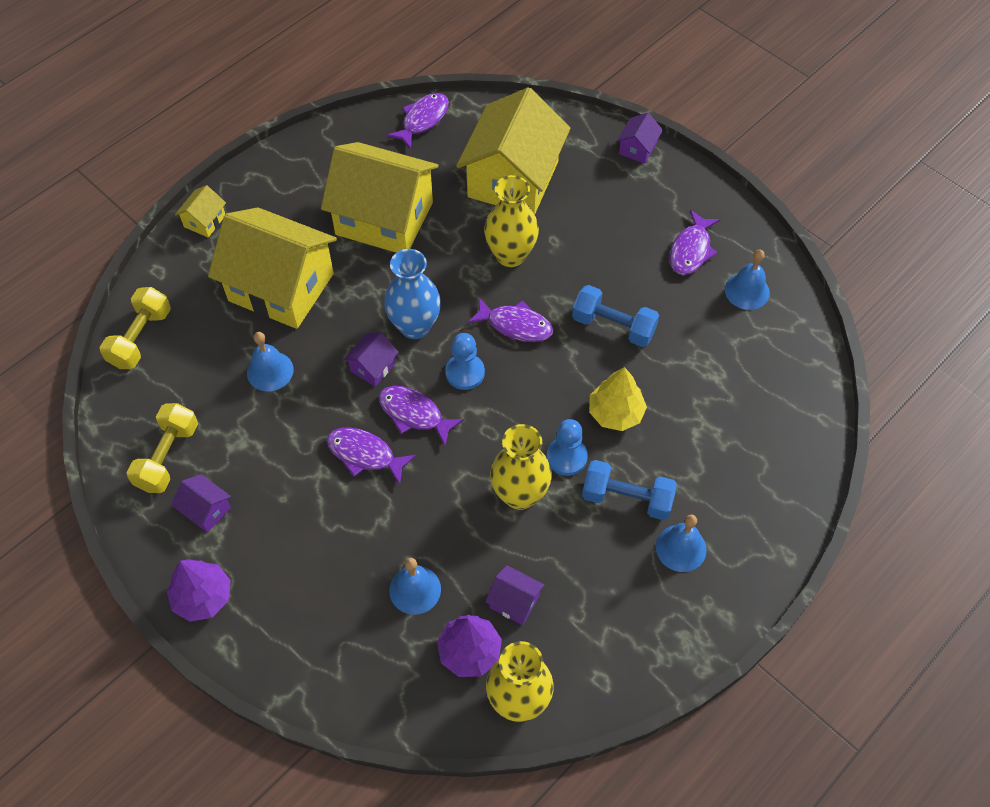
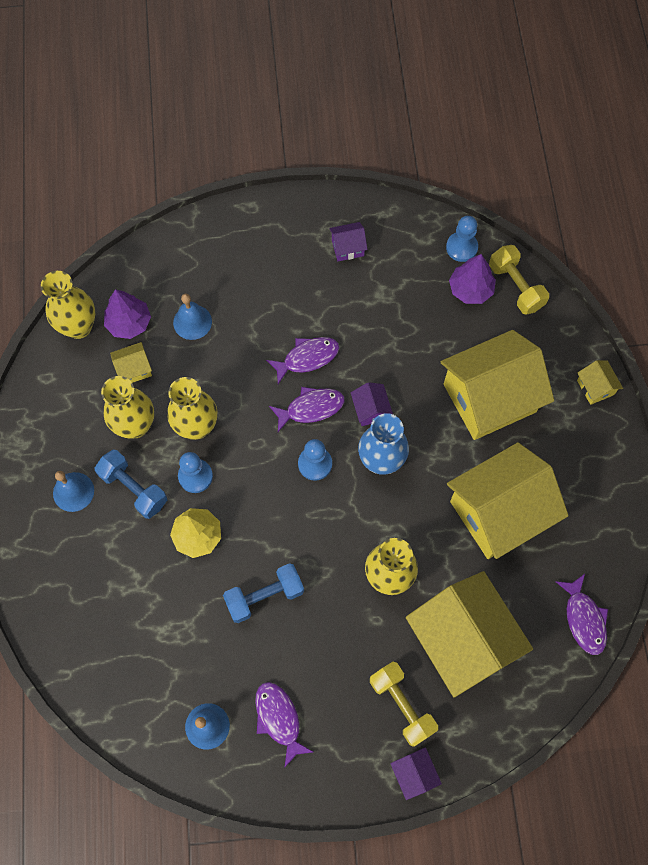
camera: 130 degrees right, 10 degrees up
yellow dumbbell [127,403,198,493] -> yellow dumbbell moved to [370,661,438,747]
purple tree [167,559,231,622] -> purple tree moved to [449,254,496,304]
blue bell [247,332,294,391] -> none
purple fish [467,297,553,342] -> none
purple house [485,565,544,625] -> yellow house [110,342,152,383]
blue dumbbell [582,460,677,520] -> blue dumbbell turned 75 degrees clockwise [95,450,167,519]
none -> yellow vase [101,376,154,439]
none -> blue pawn [446,216,478,262]

